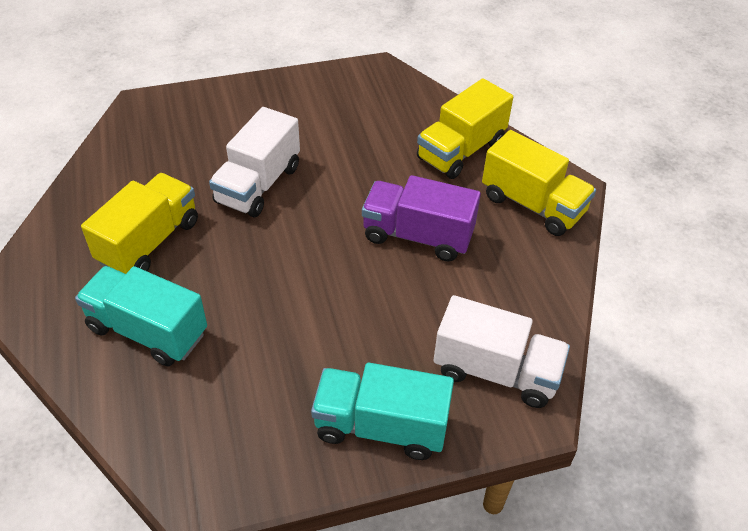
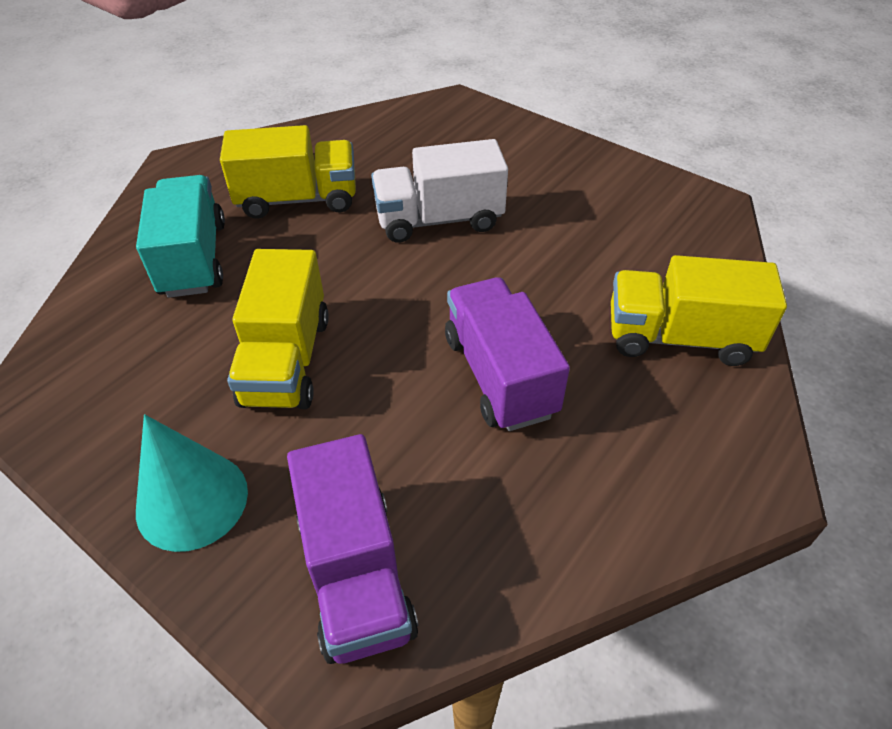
camera: 55 degrees right, 0 degrees up
turquoise truck [311,363,454,460] -> turquoise cone [136,414,248,552]
white truck [434,295,570,408] -> purple truck [287,434,419,664]
yellow truck [482,130,596,236] -> yellow truck moved to [227,249,329,409]

